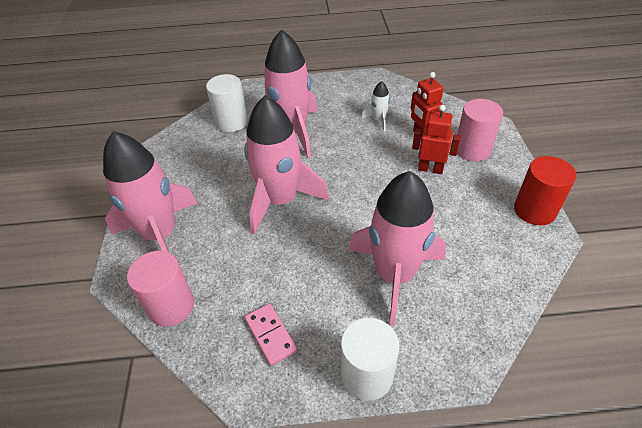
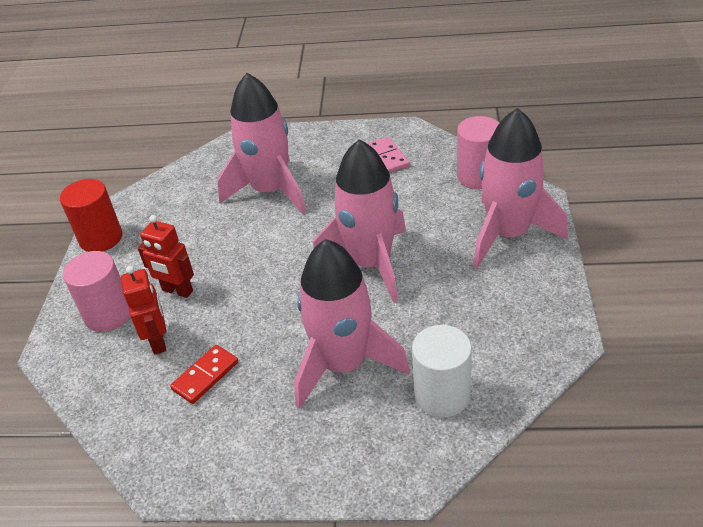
camera: 170 degrees left, 5 degrees down
white cylinder [341,318,399,401] -> none
white rocket [362,81,391,131] -> red domino [170,345,238,404]

